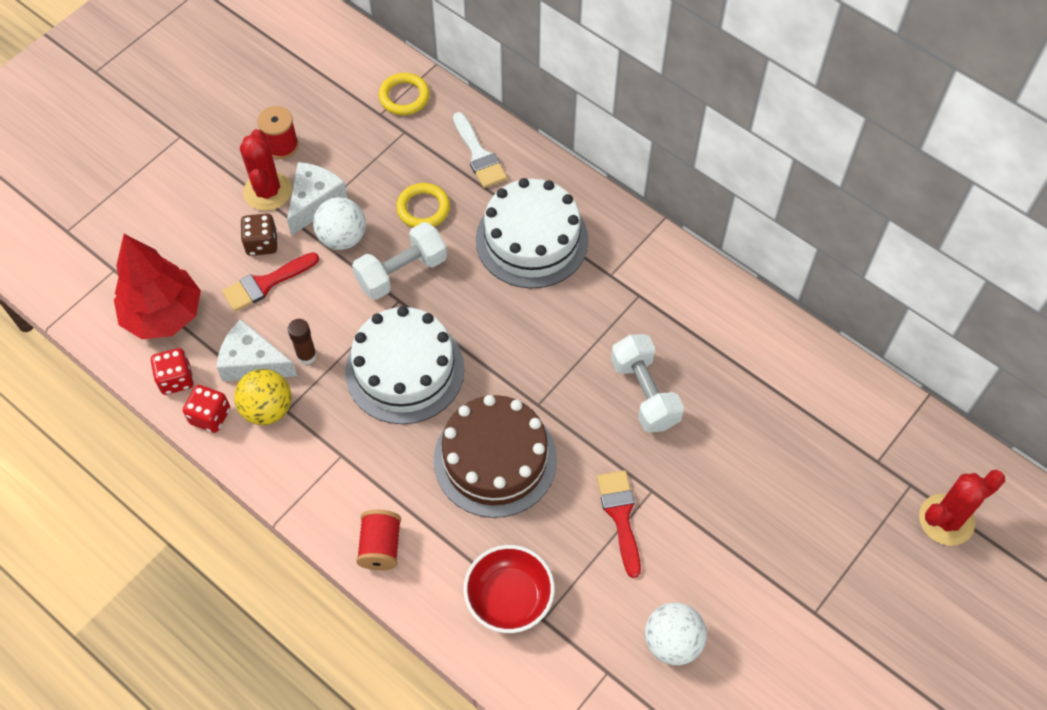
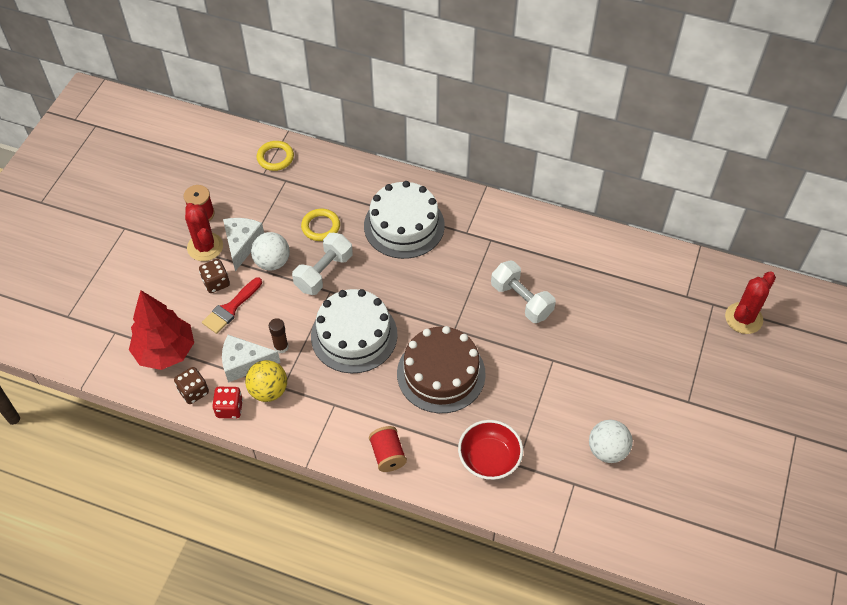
camera: 20 degrees left, 5 degrees down
red dice [150,348,194,395] -> brown dice [174,367,209,404]
white brush [453,112,507,188] -> none
red brush [597,470,641,578] -> none

